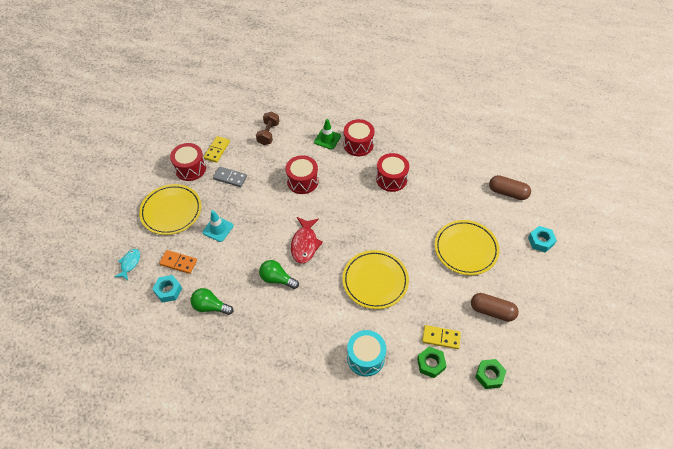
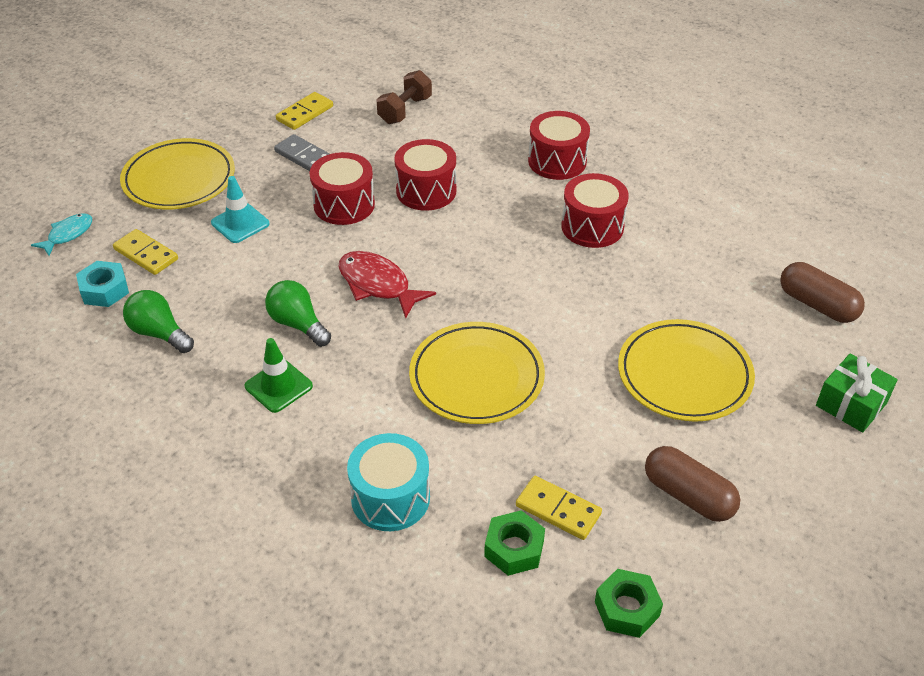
camera: 20 degrees right, 10 degrees down
orange domino [159,250,197,274] -> yellow domino [113,229,178,275]
red drum [170,143,206,181] -> red drum moved to [309,152,375,225]
red fish [291,217,323,264] -> red fish turned 105 degrees clockwise [338,251,436,318]
green traffic cone [314,119,341,150] -> green traffic cone moved to [245,338,313,413]
turquoise nut [528,226,557,253] -> green gift [816,354,898,432]

